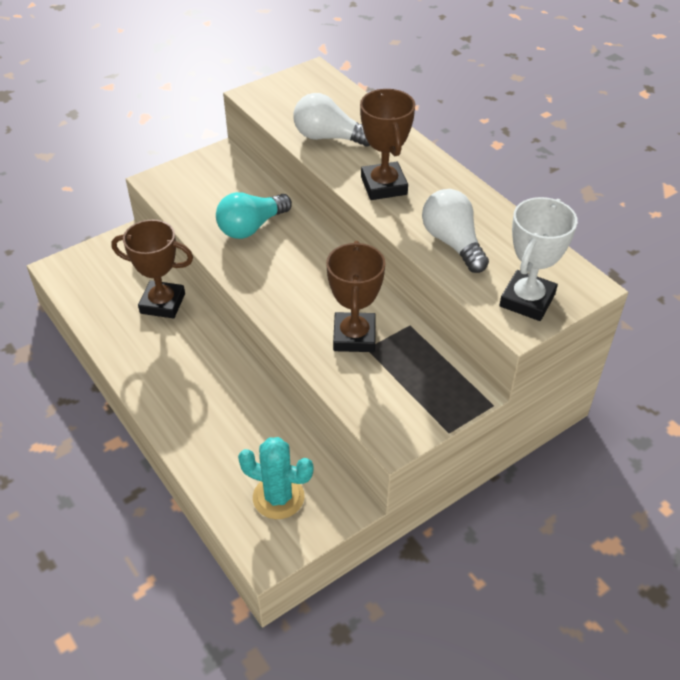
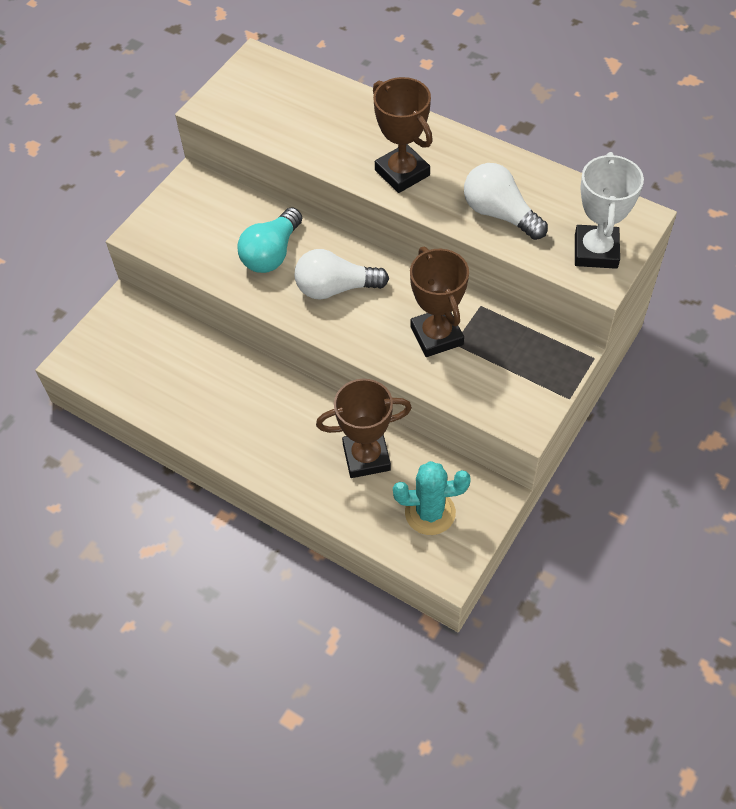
camera: 20 degrees left, 10 degrees up
brown trophy [111,220,193,319] -> brown trophy moved to [316,379,412,478]
white light bulb [293,93,370,147] -> white light bulb moved to [295,249,389,300]

